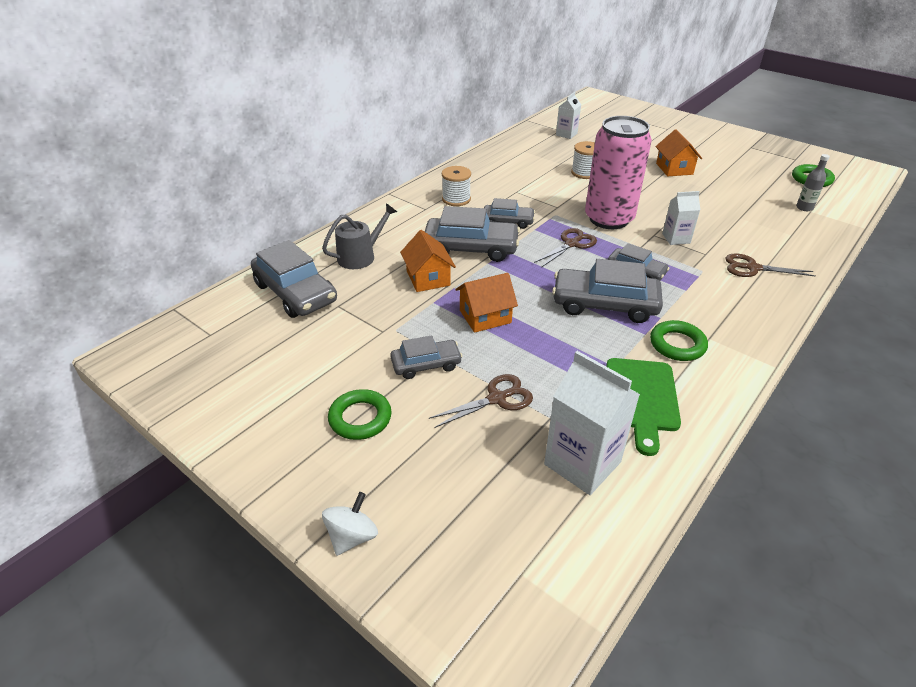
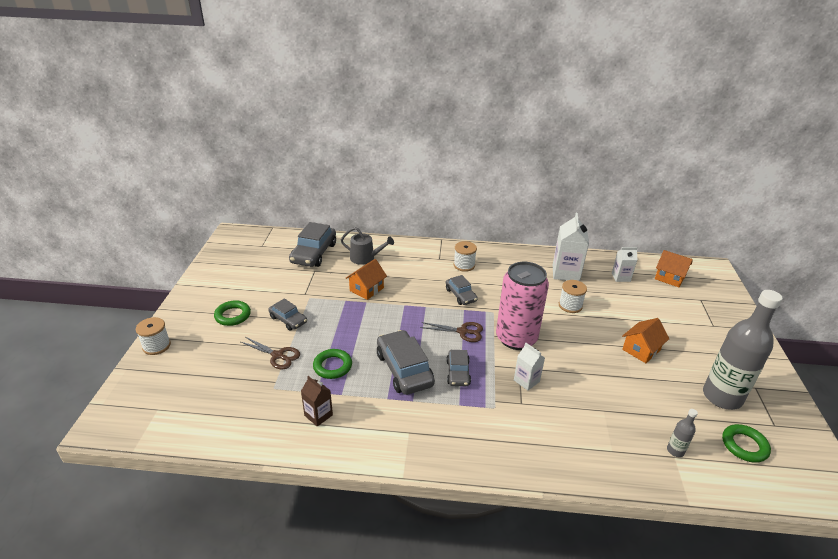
camera: 55 degrees right, 5 degrees down
white spinning top [322,492,378,556] -> white spool [136,317,171,355]
grey car [425,206,520,262] -> none
orange house [455,273,518,333] -> orange house moved to [655,250,693,287]
white carton [544,351,640,495] -> white carton moved to [553,213,589,281]
green cutting board [606,358,681,456] -> brown carton [301,376,333,427]
green ring [650,320,708,361] -> green ring moved to [313,349,352,379]
brown scissors [725,253,816,277] -> none
none -> grey bottle [703,290,783,410]

